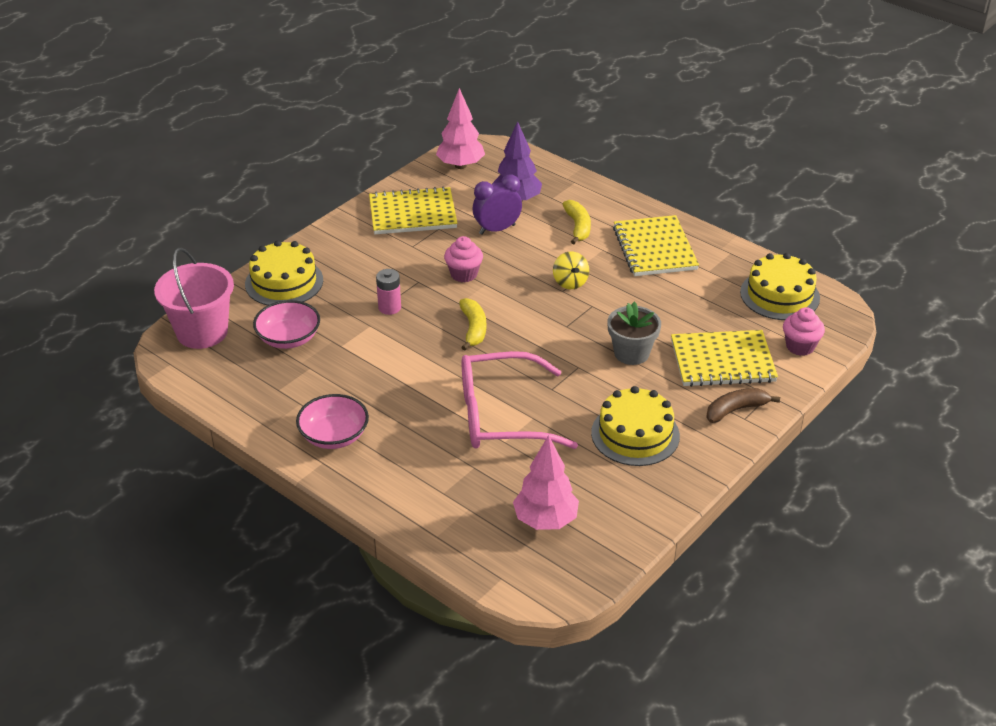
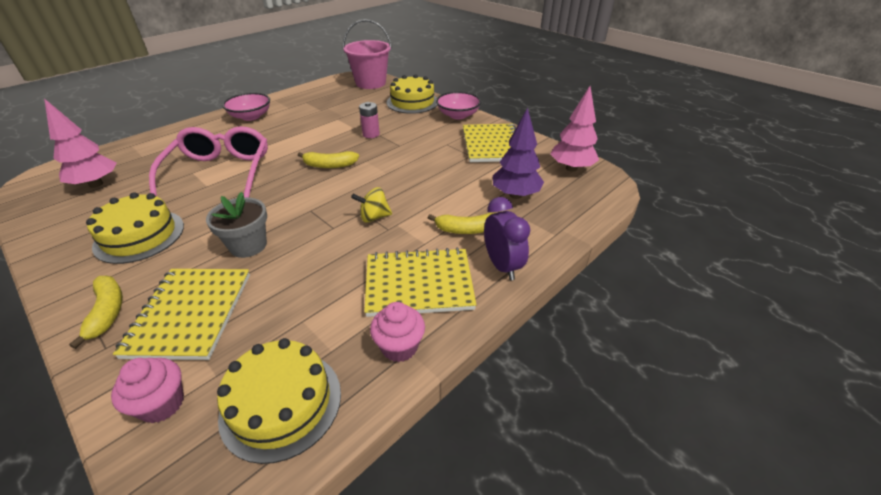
camera: 95 degrees right, 0 degrees up
pink bowl [253,300,320,349] -> pink bowl moved to [436,92,481,119]
pink cupcake [444,236,483,282] -> pink cupcake moved to [370,302,425,362]
purple clock [472,175,522,235] -> purple clock moved to [484,197,530,280]
brown banana [706,388,780,423] -> yellow banana [69,276,123,349]

